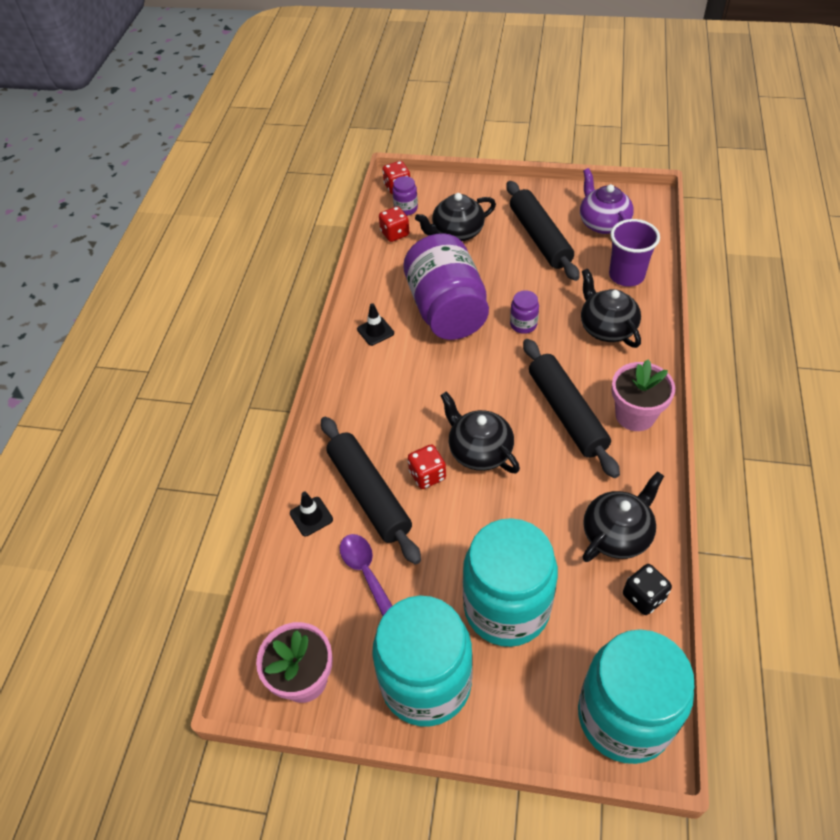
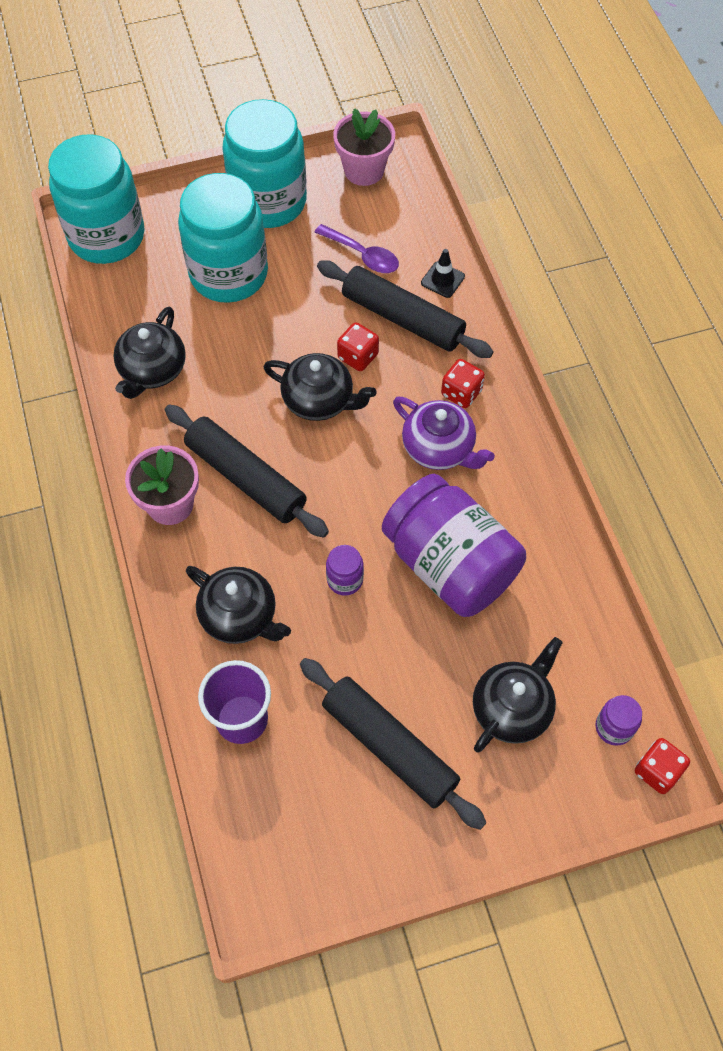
camera: 150 degrees right, 10 degrees up
black traffic cone [357,303,394,346] -> none
red dice [379,206,409,242] -> red dice moved to [441,359,485,408]
purple teapot [580,168,634,234] -> purple teapot moved to [393,397,495,470]
black dice [623,564,672,615] -> none

